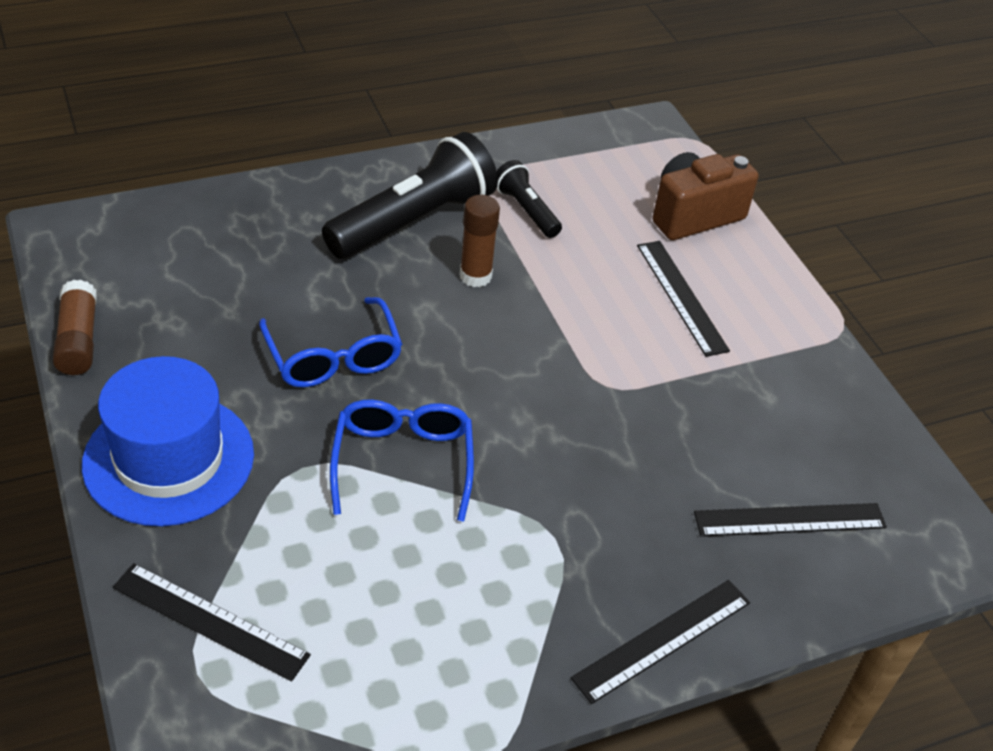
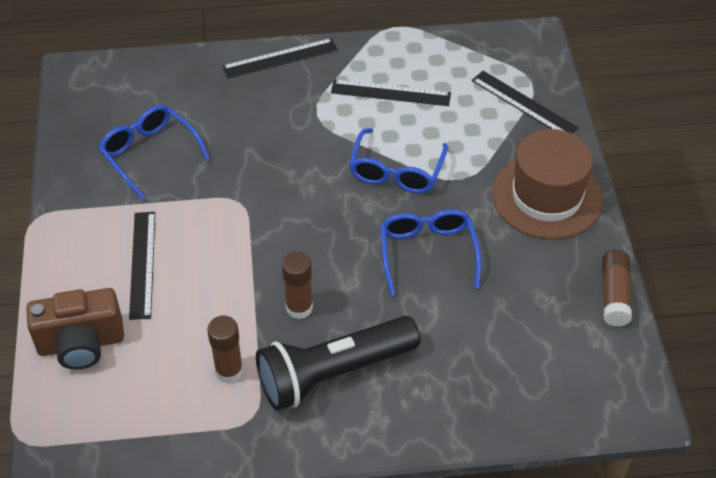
camera: 160 degrees left, 5 degrees up
blue hat [82,356,254,526] -> brown hat [492,129,603,239]
black flashlight [497,160,562,238] -> brown glue stick [207,315,243,383]
black ruler [694,503,887,537] -> black ruler moved to [331,80,451,106]
none -> blue glasses [99,105,210,200]

